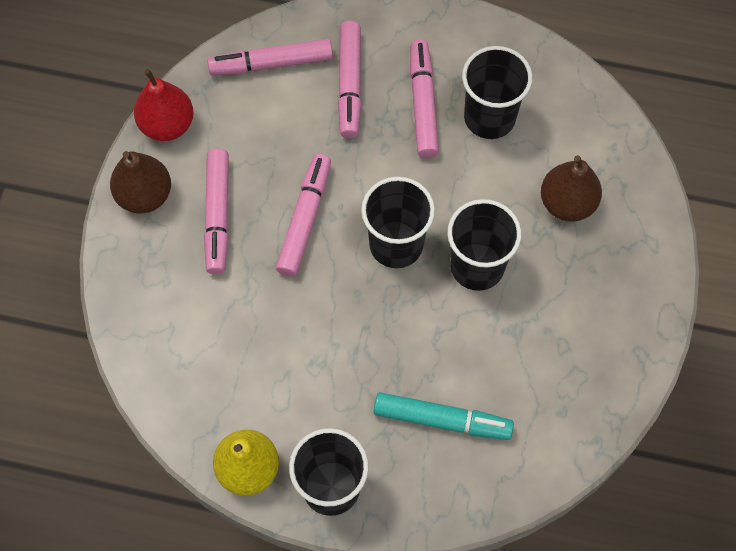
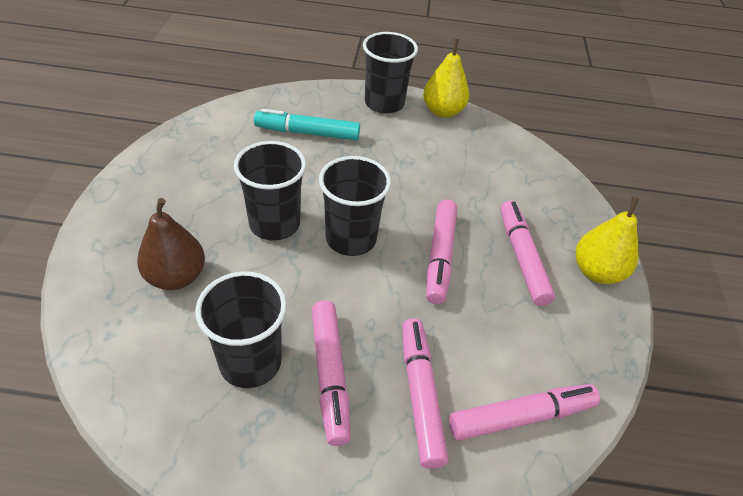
camera: 170 degrees right, 20 degrees down
brown pear [110,151,171,214] -> yellow pear [576,197,639,284]
red pear [134,69,194,141] -> none

